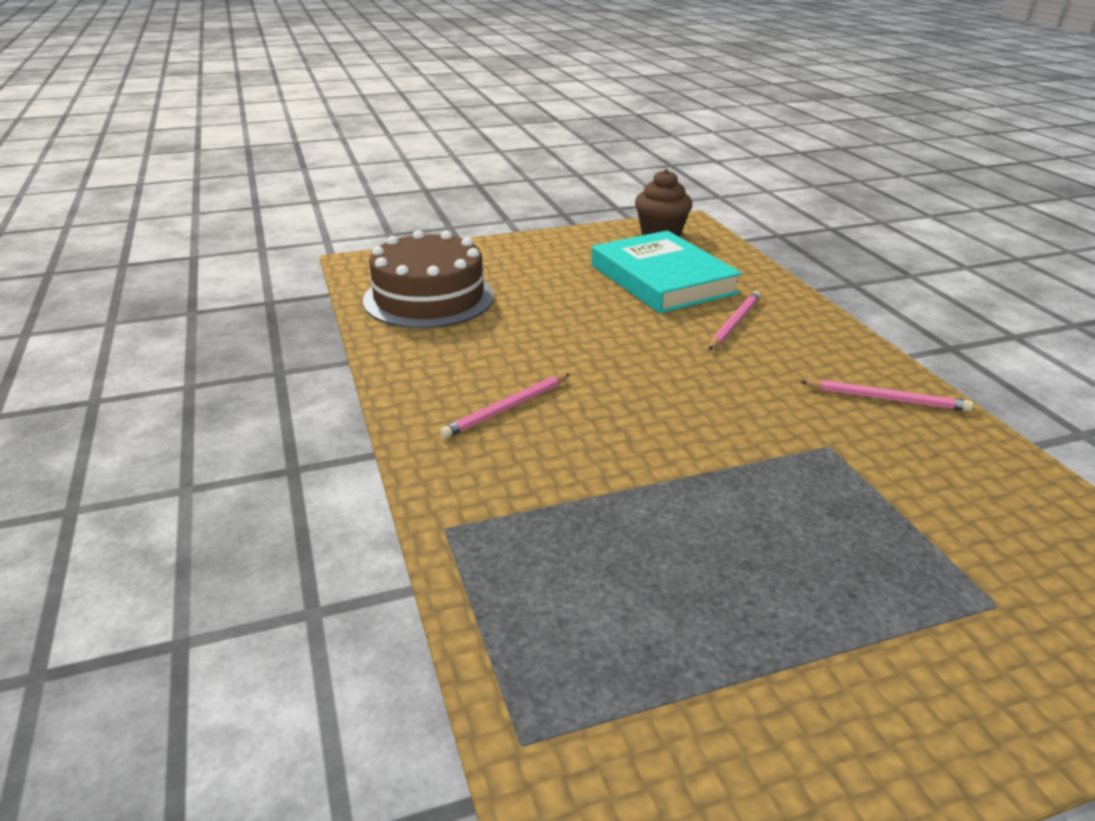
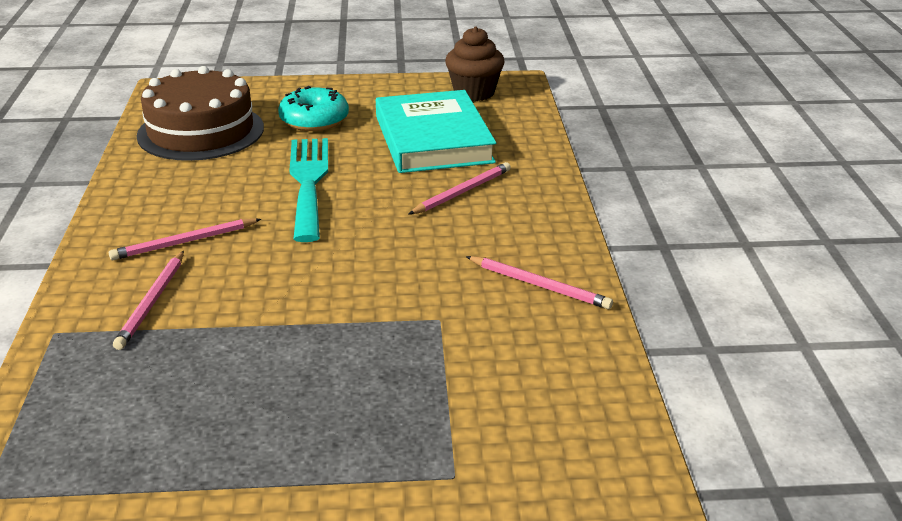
camera: 15 degrees right, 0 degrees up
none -> pink pencil [113,251,184,350]
none -> turquoise donut [278,86,349,131]
none -> turquoise fork [289,138,328,242]

